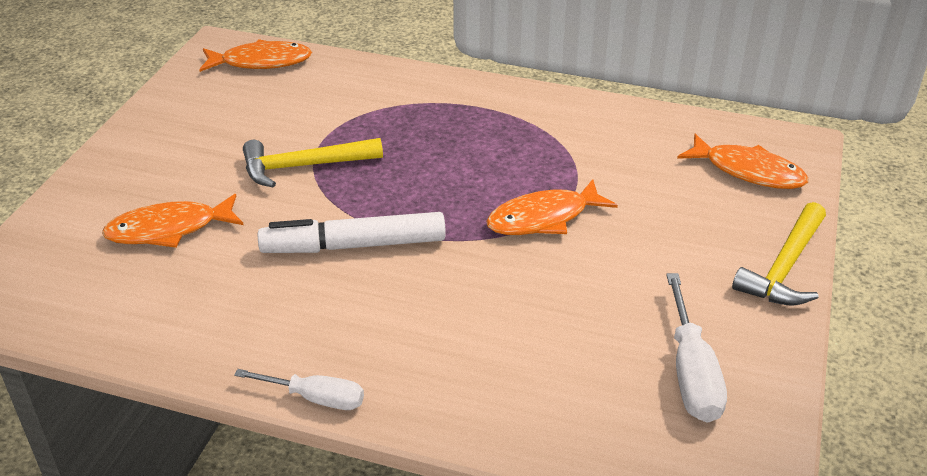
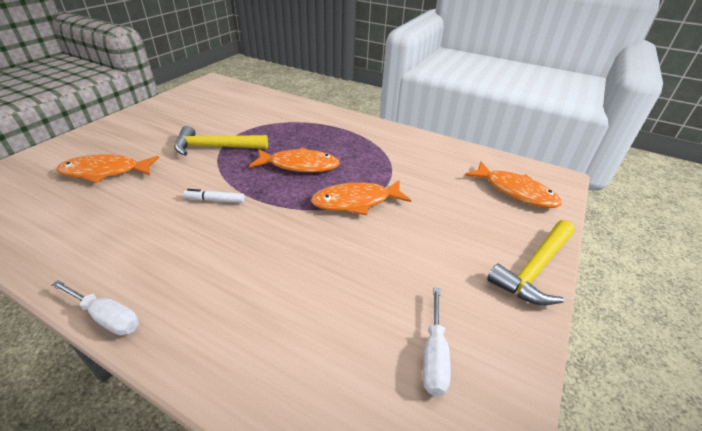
camera: 10 degrees right, 0 degrees up
orange fish [199,39,312,72] -> orange fish moved to [249,147,340,172]
white marker [258,212,446,253] -> white marker [183,189,245,203], size x0.45
white screwdriver [666,273,727,423] -> white screwdriver [423,287,451,396], size x0.67

